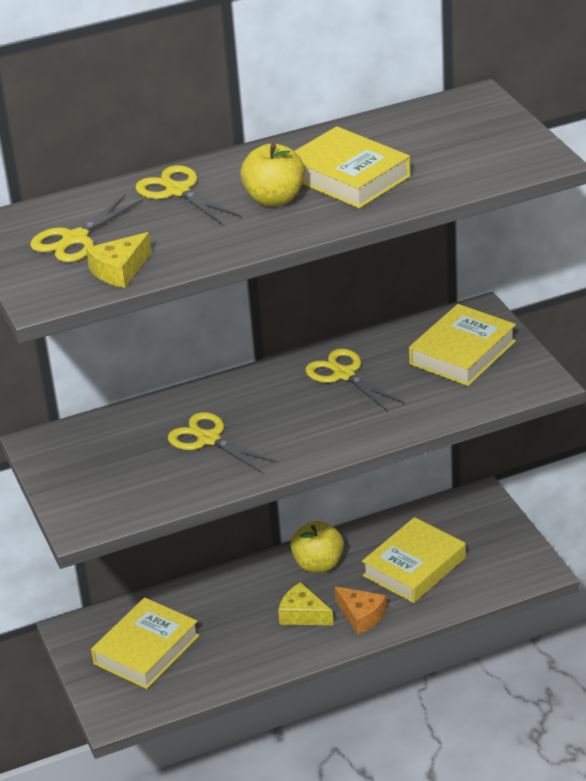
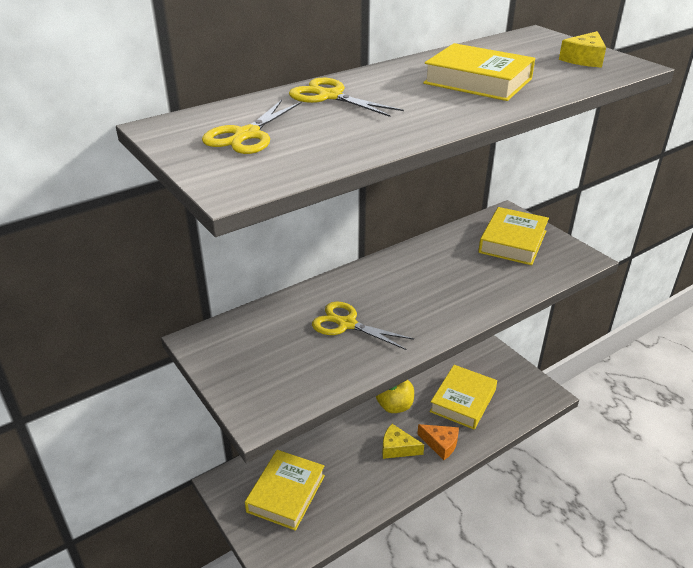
camera: 15 degrees left, 0 degrees up
yellow cheese [86,232,152,288] -> yellow cheese moved to [559,31,606,67]
yellow apple [240,143,305,206] -> none
yellow scissors [305,349,404,411] -> none

